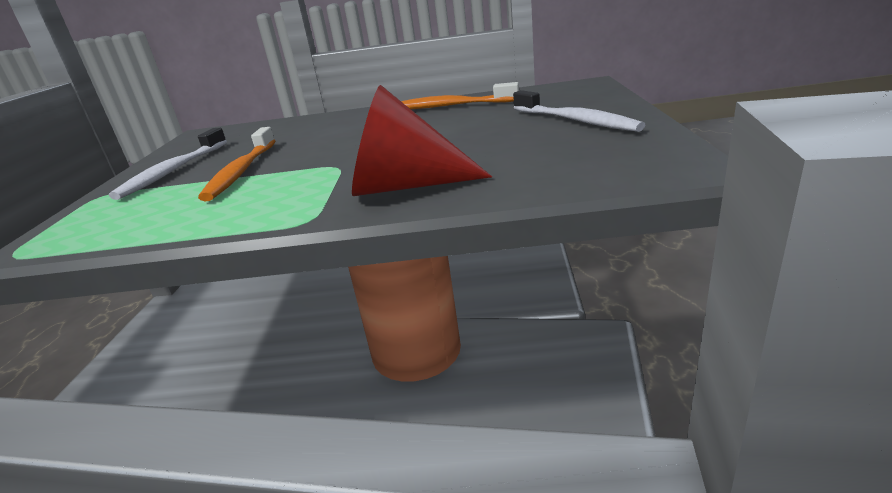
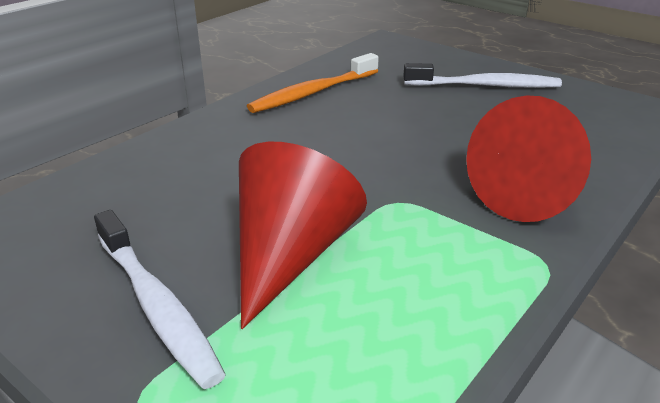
camera: 55 degrees left, 5 degrees up
orange toothbrush [198,127,275,201] -> red cone [239,142,367,329]

